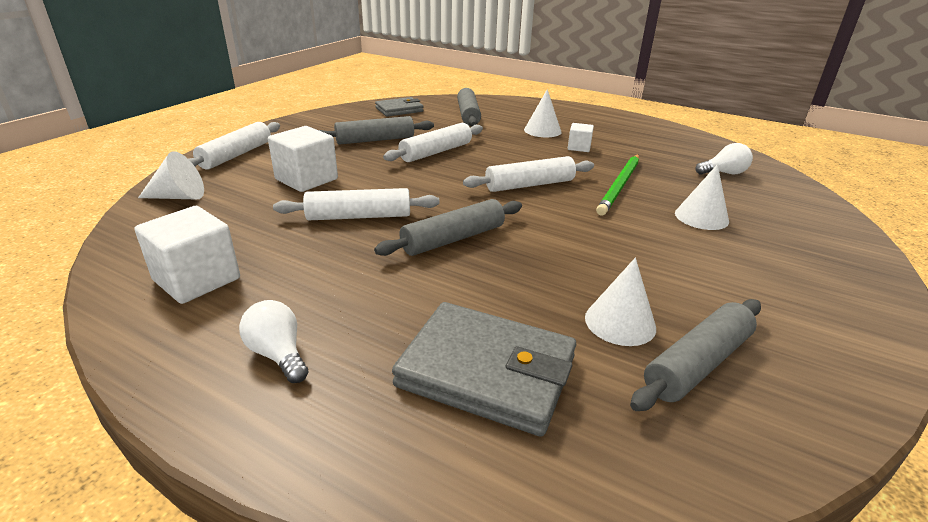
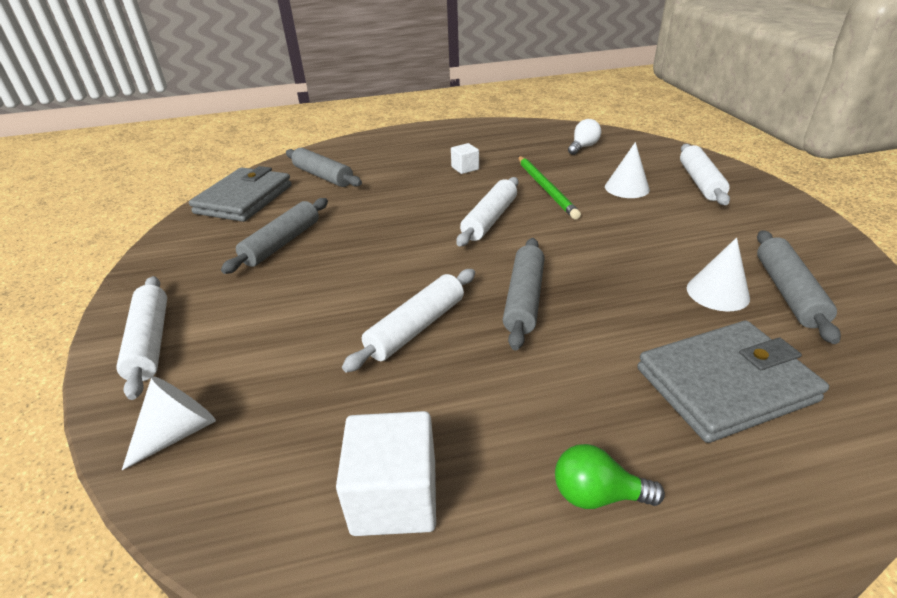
camera: 40 degrees left, 5 degrees up
white light bulb [239,300,309,383] -> green light bulb [555,444,665,509]
white cube [268,126,338,192] -> none
grey wallet [375,97,424,116] -> grey wallet [189,166,292,222], size x1.66
white rolling pin [383,123,483,162] -> white rolling pin moved to [680,144,730,205]
white cone [524,89,562,137] -> none

